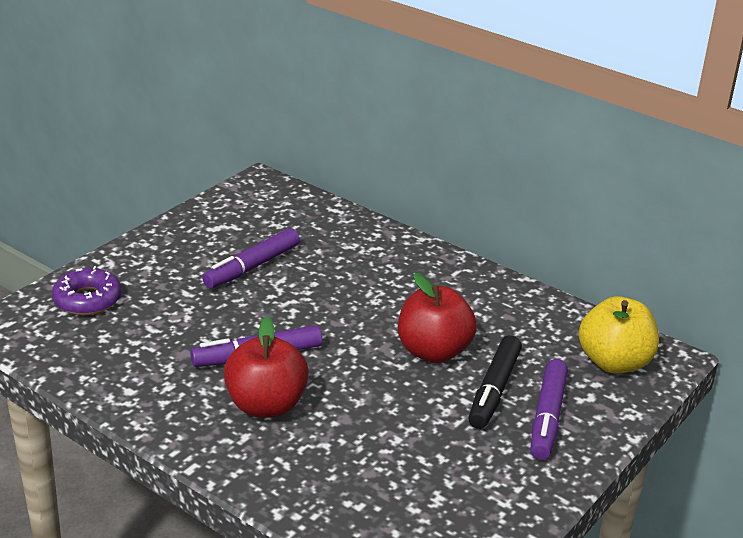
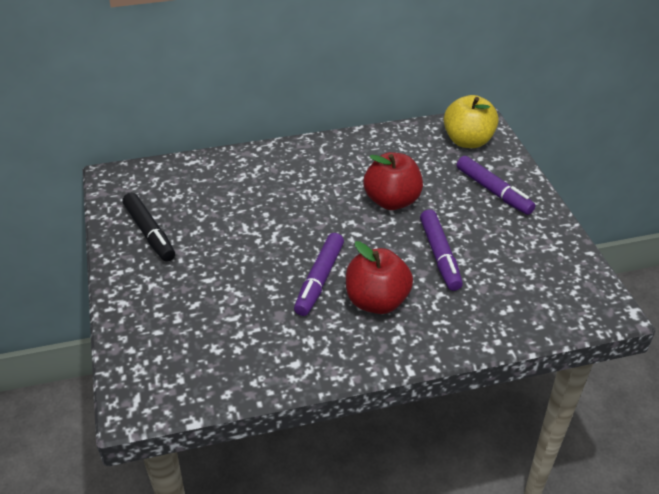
camera: 50 degrees left, 10 degrees up
purple donut [52,266,122,315] -> none
purple marker [202,228,300,289] -> purple marker moved to [420,209,463,291]
black marker [468,335,522,429] -> black marker moved to [122,193,175,262]

